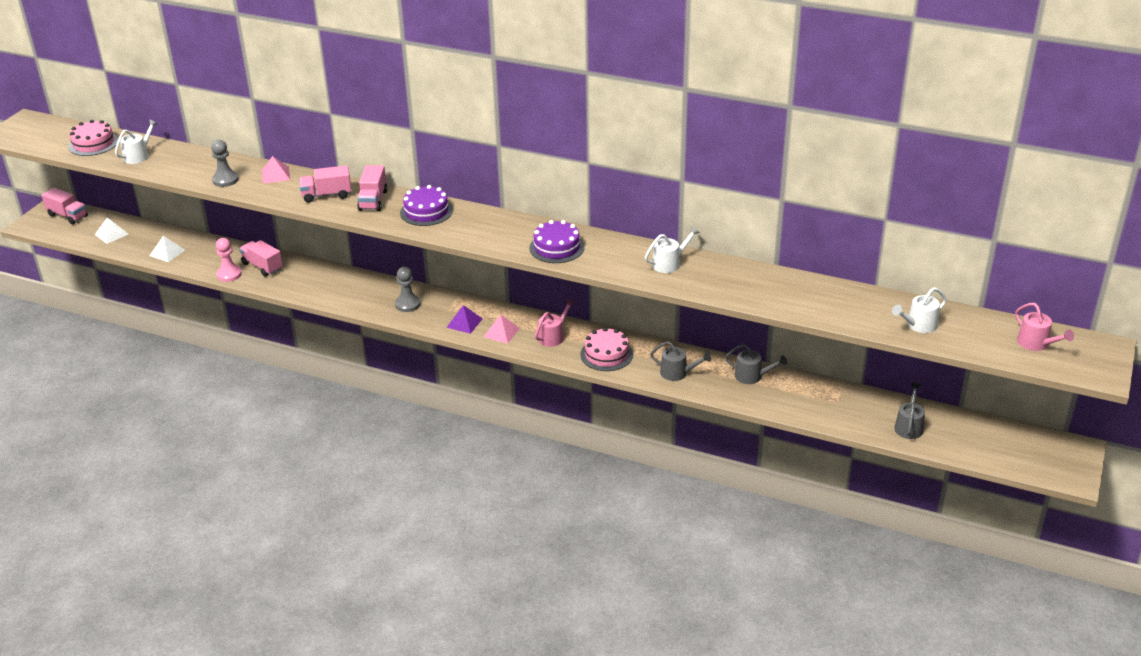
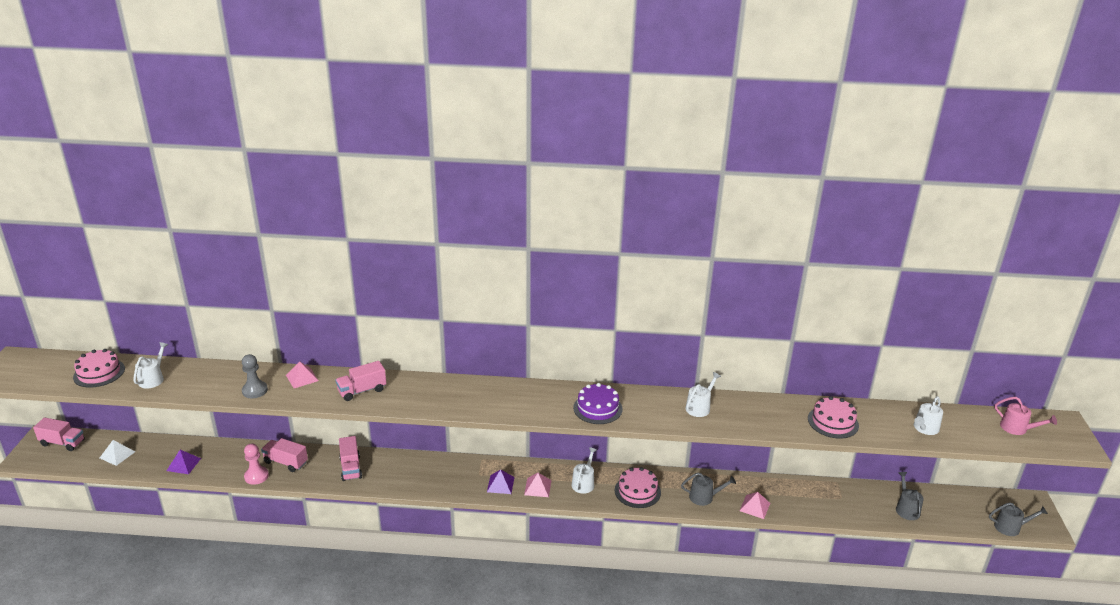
camera: 20 degrees left, 5 degrees down
white pyramid [150,236,185,262] -> purple pyramid [167,450,201,474]
pink truck [357,165,387,211] -> pink truck moved to [339,436,362,481]
grey pawn [395,267,421,312] -> none
purple cake [400,185,453,226] -> none
pink watering can [535,299,574,347] -> white watering can [572,447,597,494]
grey watering can [725,344,787,384] -> grey watering can moved to [989,502,1048,536]
none -> pink pyramid [739,492,770,519]
none -> pink cake [808,396,859,439]

